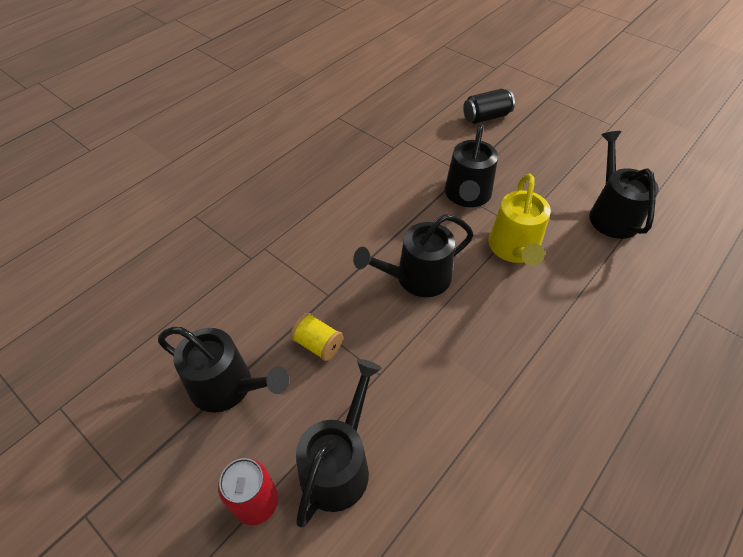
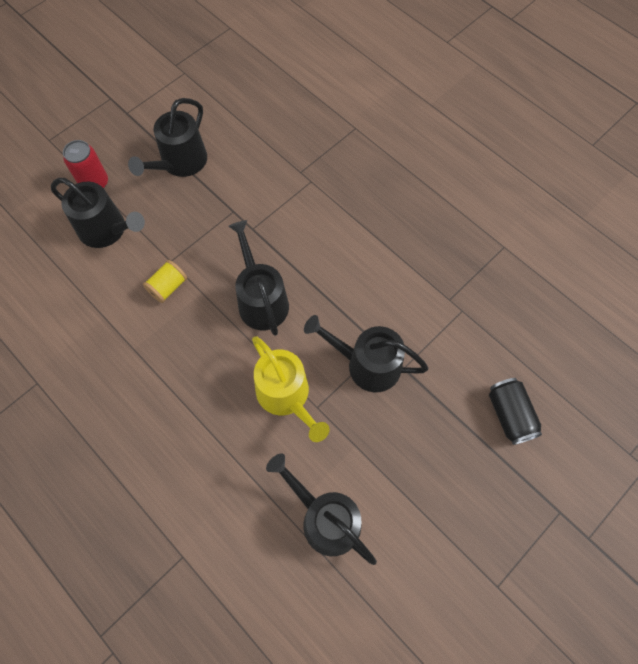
camera: 95 degrees right, 15 degrees up
yellow spool [291,313,343,361] -> yellow spool moved to [143,260,187,303]
yellow watering can [488,174,551,266] -> yellow watering can turned 135 degrees counterclockwise [252,336,330,442]
black watering can [589,131,659,239] -> black watering can turned 135 degrees counterclockwise [266,454,377,565]

